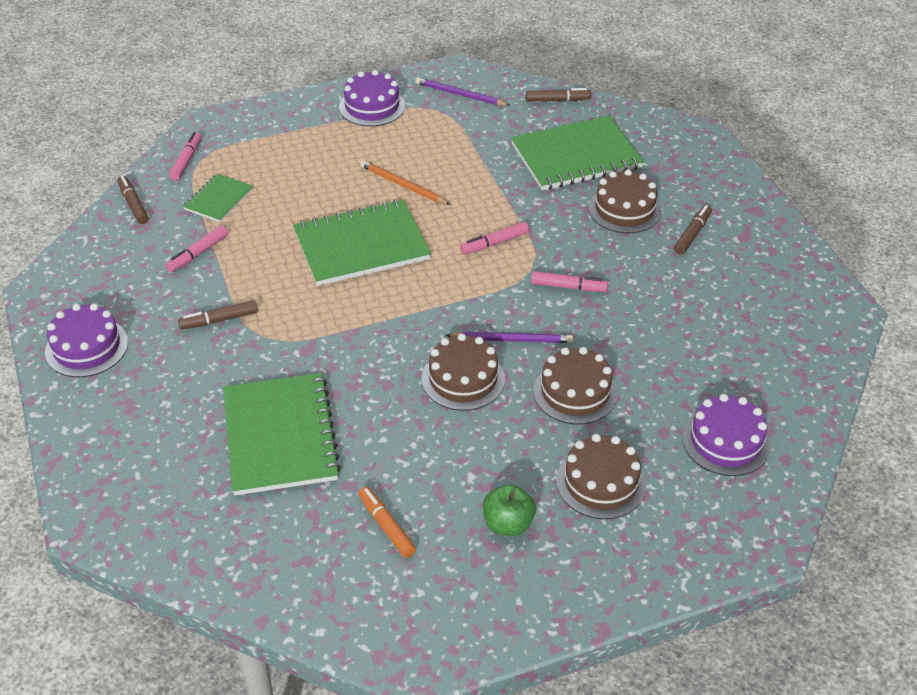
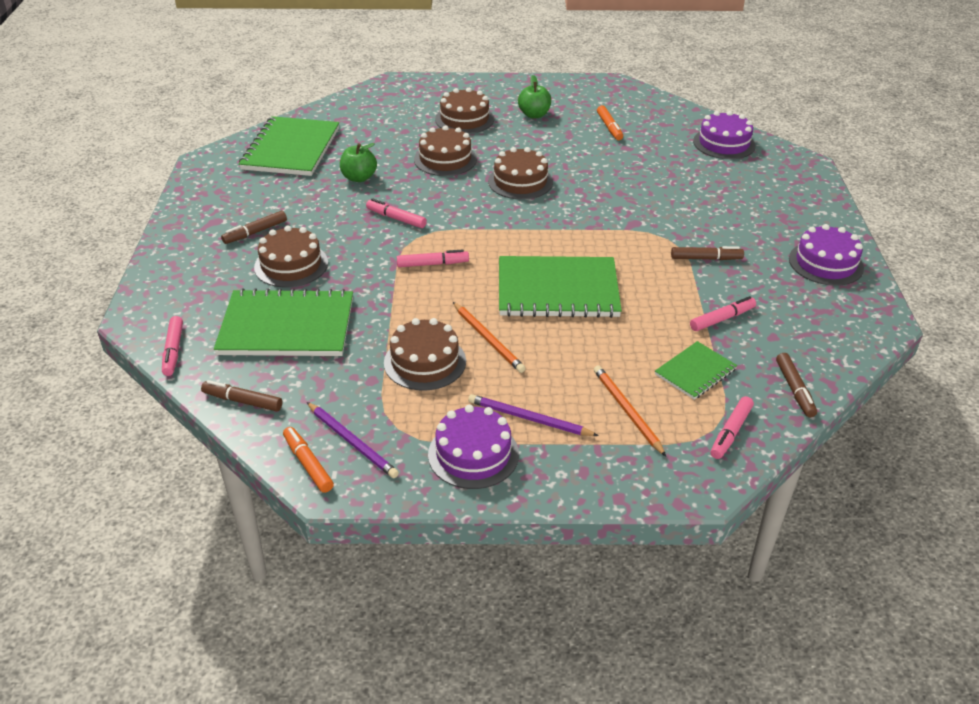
camera: 160 degrees left, 5 degrees down
green notebook [223,373,341,495] -> green notebook moved to [239,116,339,176]
purple pencil [445,332,573,343] -> purple pencil moved to [468,394,599,436]
purple cake [682,394,771,476] -> purple cake moved to [693,111,756,159]
none -> pink marker [162,316,183,376]
none -> orange marker [283,427,334,493]
none -> green apple [340,143,377,182]
none -> brown cake [384,318,466,391]
none -> orange pencil [594,365,666,456]

